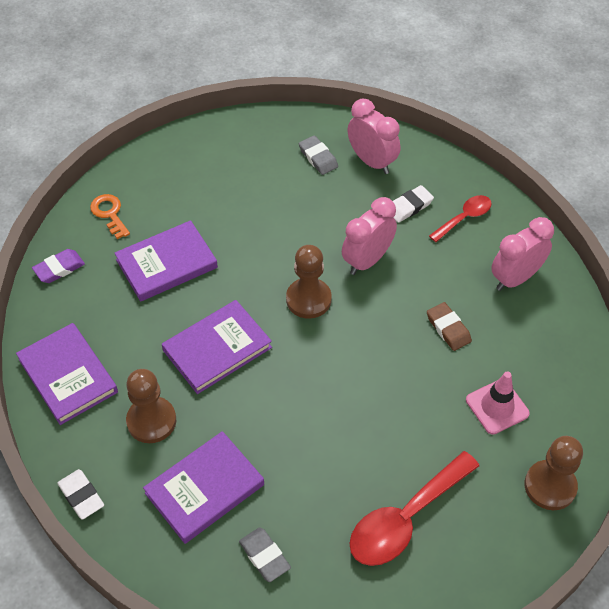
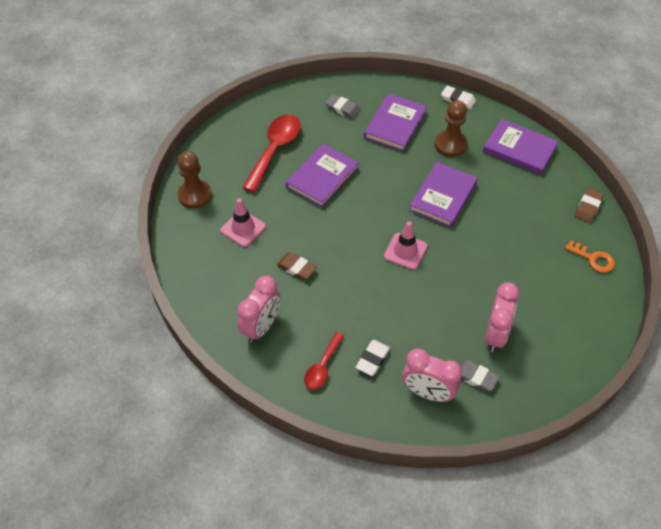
camera: 155 degrees right, 0 degrees up
purple eraser [32,249,85,283] -> brown eraser [575,188,604,223]
purple book [114,220,218,302] -> purple book moved to [285,144,359,208]
brown pawn [286,245,332,319] -> pink traffic cone [384,221,428,270]
pink clock [342,197,397,275] -> pink clock moved to [485,282,520,352]

